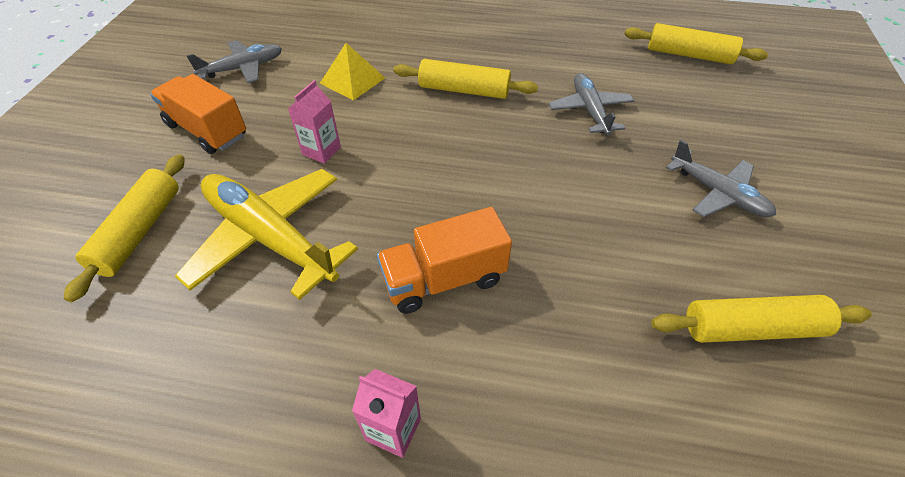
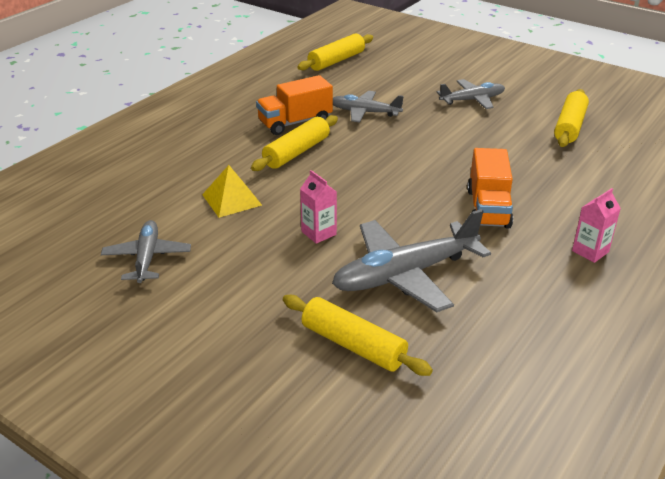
camera: 65 degrees left, 15 degrees down
orange truck [150,74,246,154] -> orange truck moved to [256,75,333,135]
yellow plane [175,169,358,300] -> grey plane [332,209,491,312]

